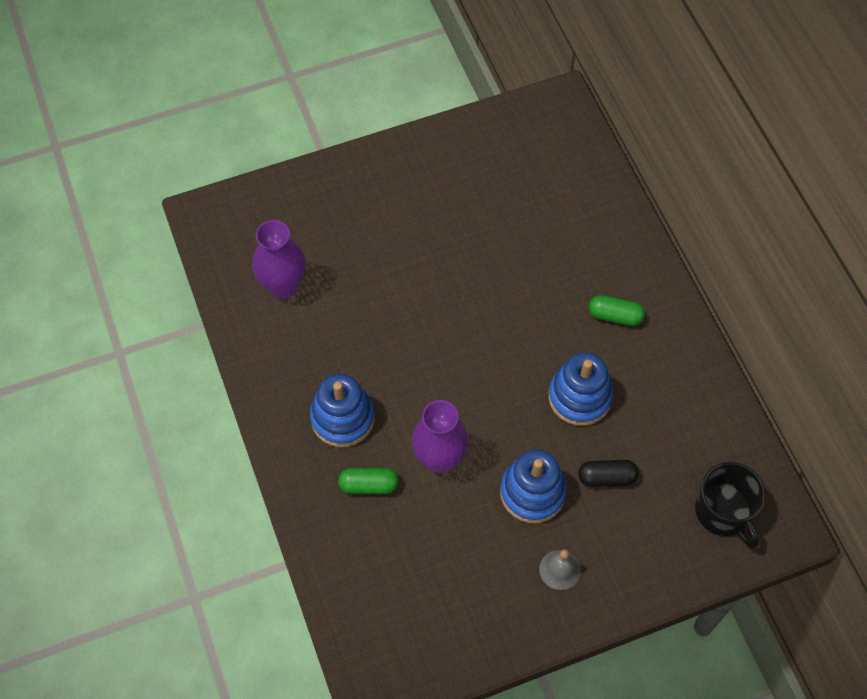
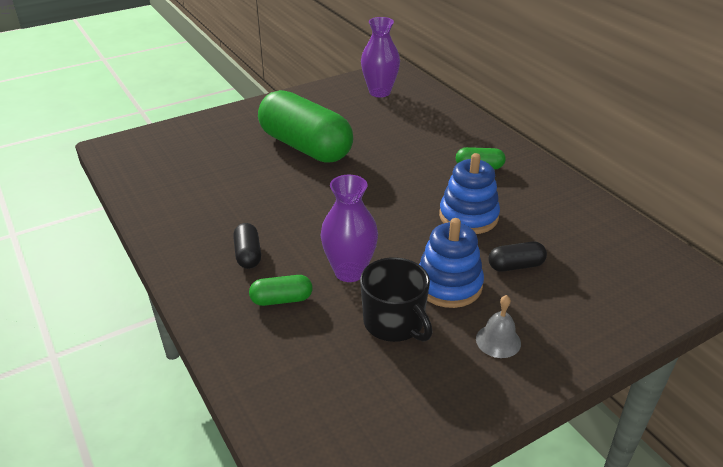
camera: 10 degrees left, 25 degrees down
purple vase [252,220,305,299] -> purple vase moved to [361,17,400,97]
blue stacking toy [310,374,375,447] -> black capsule [233,223,261,269]
black mug [695,462,765,548] -> black mug moved to [360,257,433,342]
none -> green capsule [258,90,353,163]

